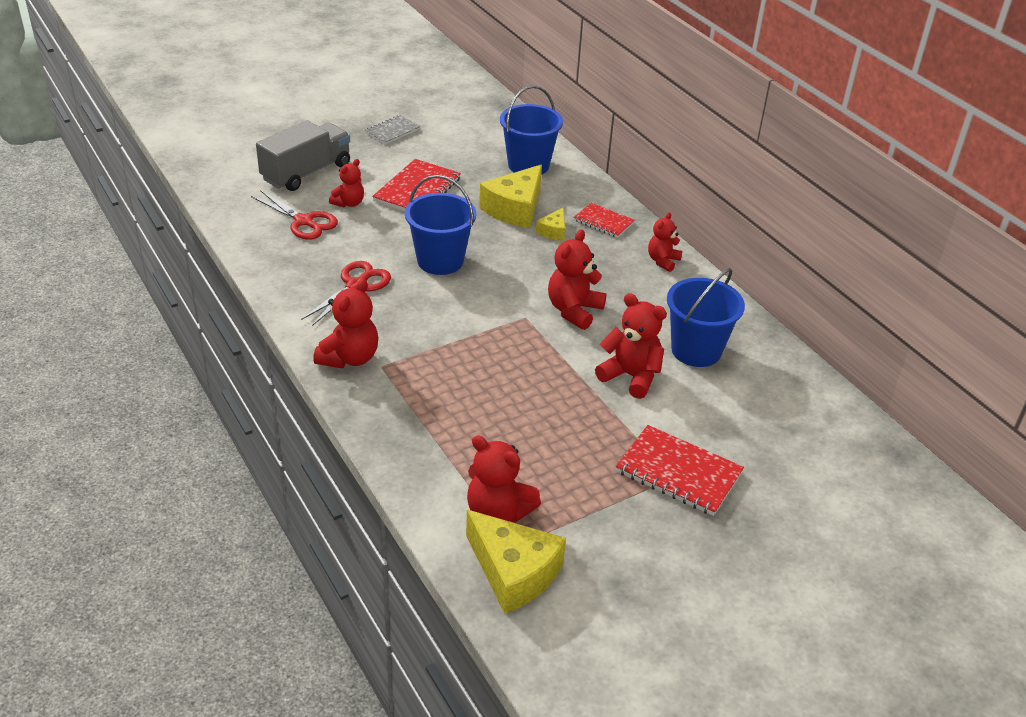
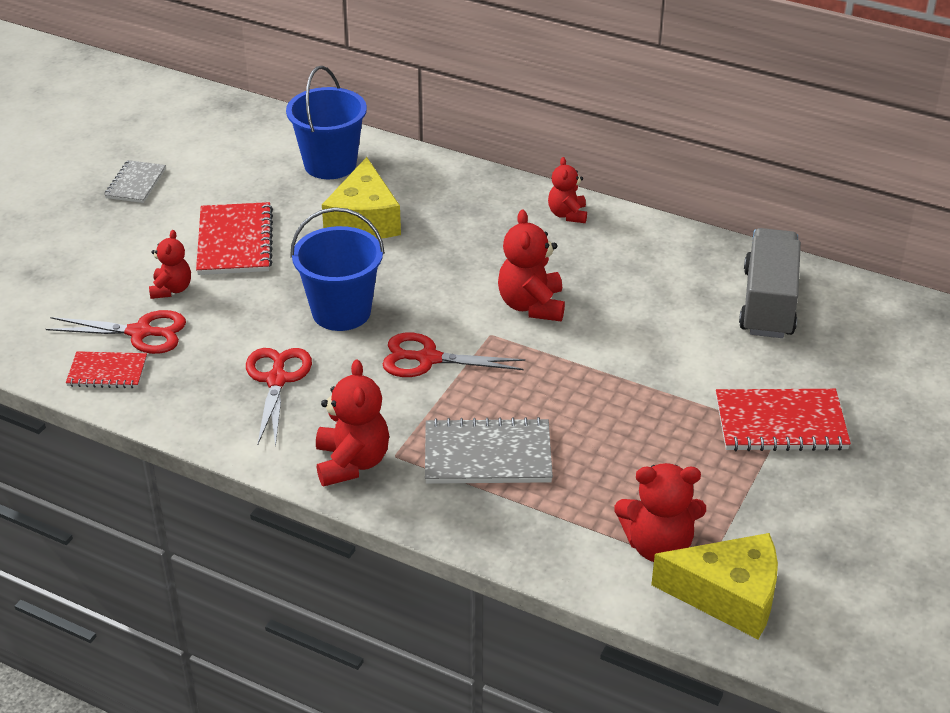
camera: 30 degrees left, 0 degrees up
grey truck [256,120,350,191] -> grey truck moved to [739,228,801,338]
yellow cheese [536,208,565,241] -> none
red notebook [574,202,635,238] -> red notebook moved to [66,351,147,388]
red teddy bear [595,293,667,399] -> none
blue bucket [667,268,745,367] -> none
none -> red scissors [382,333,525,377]
none -> grey notebook [425,417,553,484]

